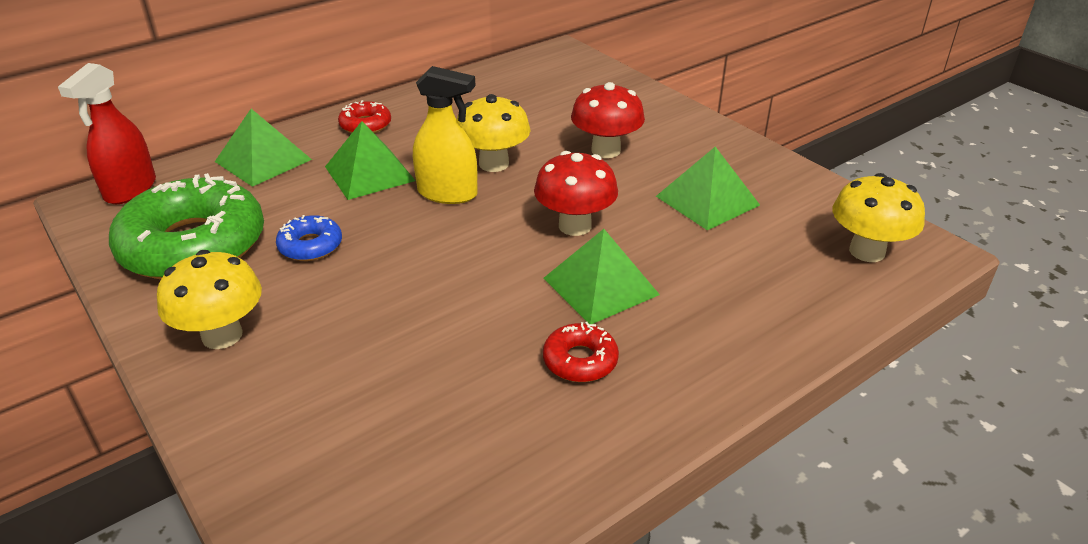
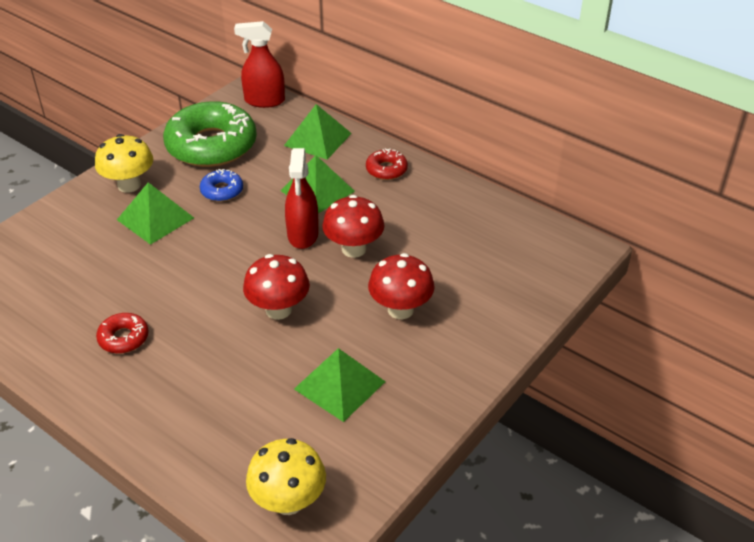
camera: 75 degrees right, 5 degrees up
yellow spray bottle [413,66,478,204] -> red spray bottle [285,148,319,249]
yellow mushroom [457,94,530,172] -> red mushroom [322,195,384,258]
green pyramid [543,229,660,324] -> green pyramid moved to [117,182,194,245]

